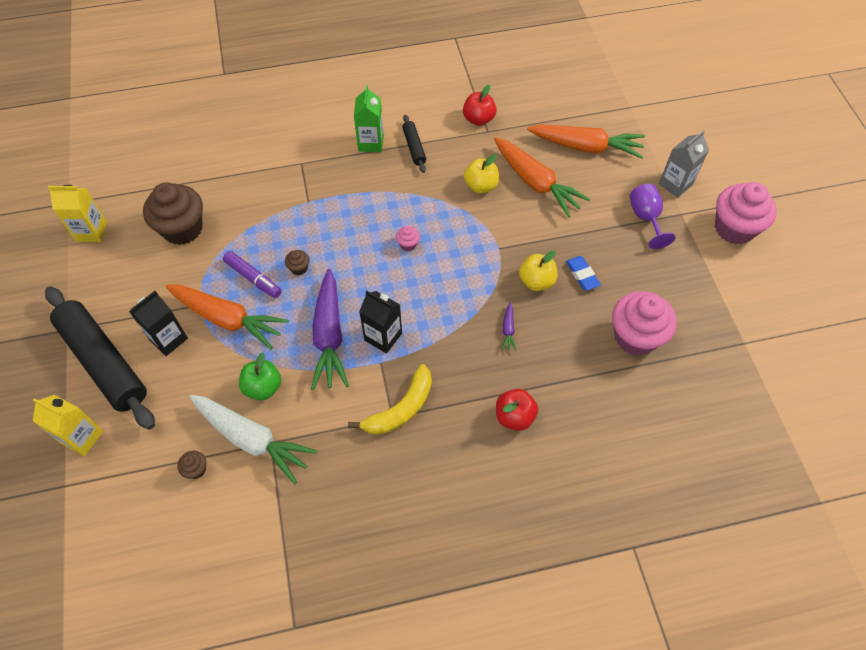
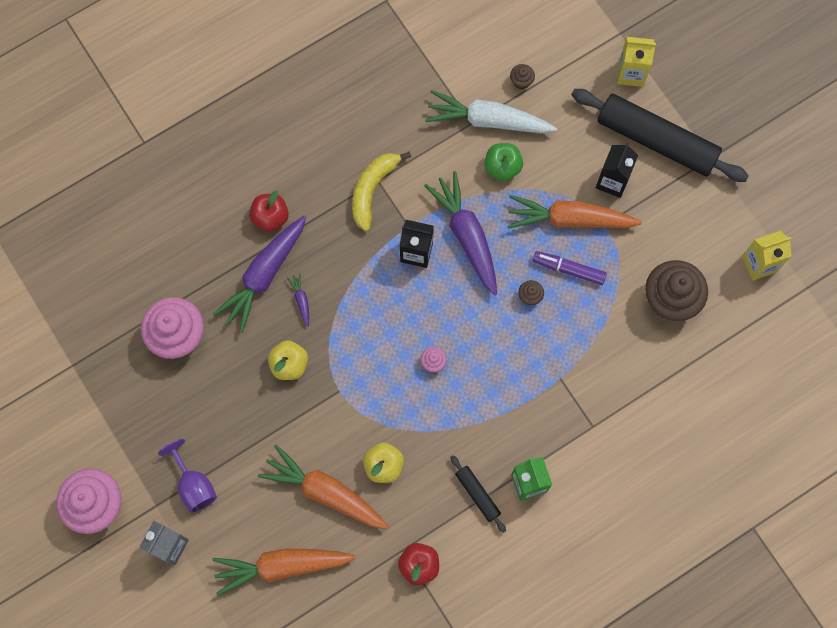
camera: 160 degrees right, 15 degrees up
blue eraser [566,256,601,290] -> none
none -> purple carrot [213,216,306,333]

